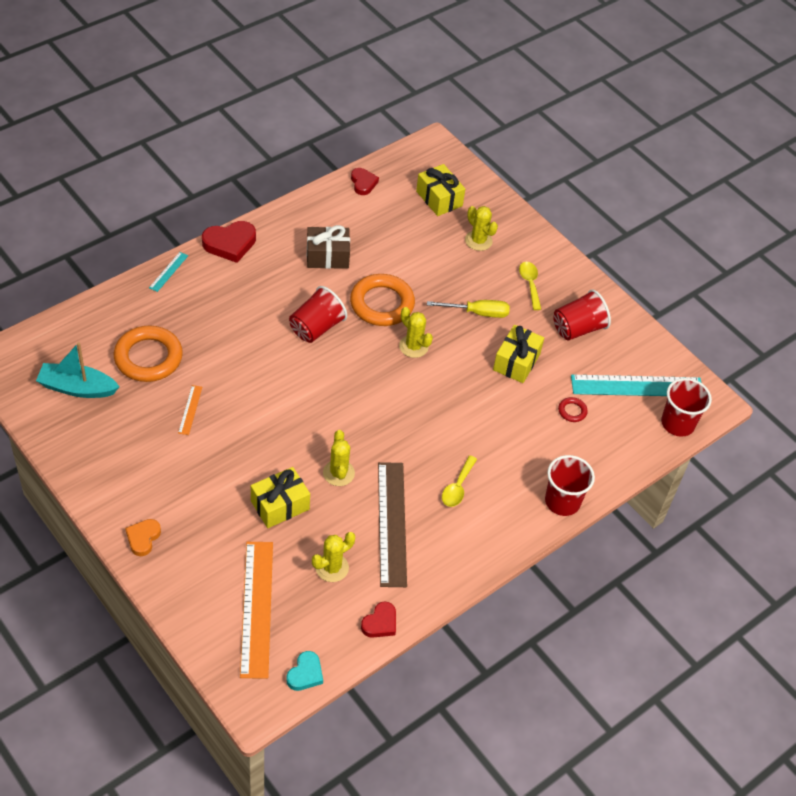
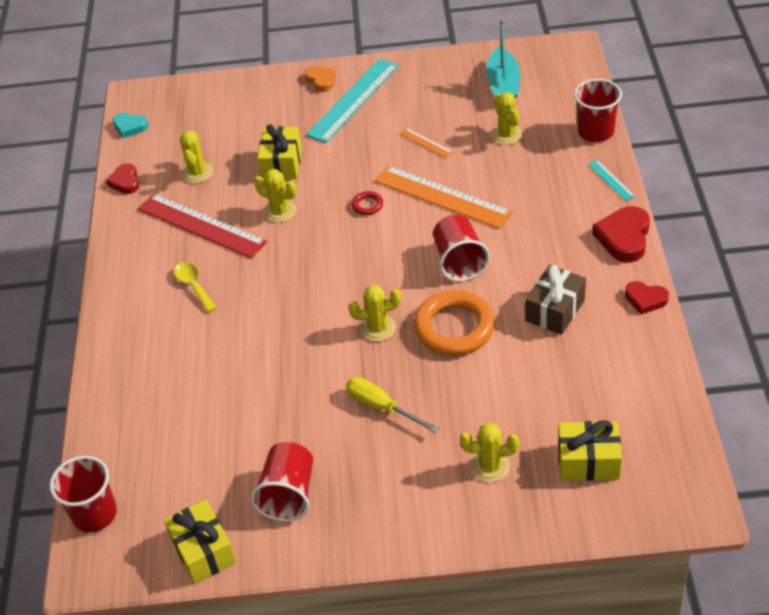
camera: 135 degrees right, 5 degrees down
turquoise boat [36,342,120,398] -> turquoise boat turned 135 degrees clockwise [486,19,520,98]
orange ring [114,326,183,382] -> yellow cactus [491,92,523,145]
orange ruler [240,542,273,679] -> orange ruler moved to [374,165,513,229]
turquoise heart [287,651,323,691] -> turquoise heart turned 45 degrees counterclockwise [113,113,149,138]
red heart [351,168,379,195] -> red heart moved to [625,281,669,314]
brown ruler [378,462,407,587] -> red ruler [138,193,267,258]
yellow screwdriver [427,300,510,318] -> yellow screwdriver turned 90 degrees clockwise [346,377,439,433]
yellow gift [493,325,544,383] -> yellow gift moved to [164,500,236,584]
yellow spoon [519,262,541,310] -> none
red cup [545,455,595,516] -> red cup moved to [574,79,622,142]
red ring [558,397,588,422] -> red ring moved to [352,191,383,215]
turquoise ruler [571,375,701,396] -> turquoise ruler moved to [306,59,399,143]

